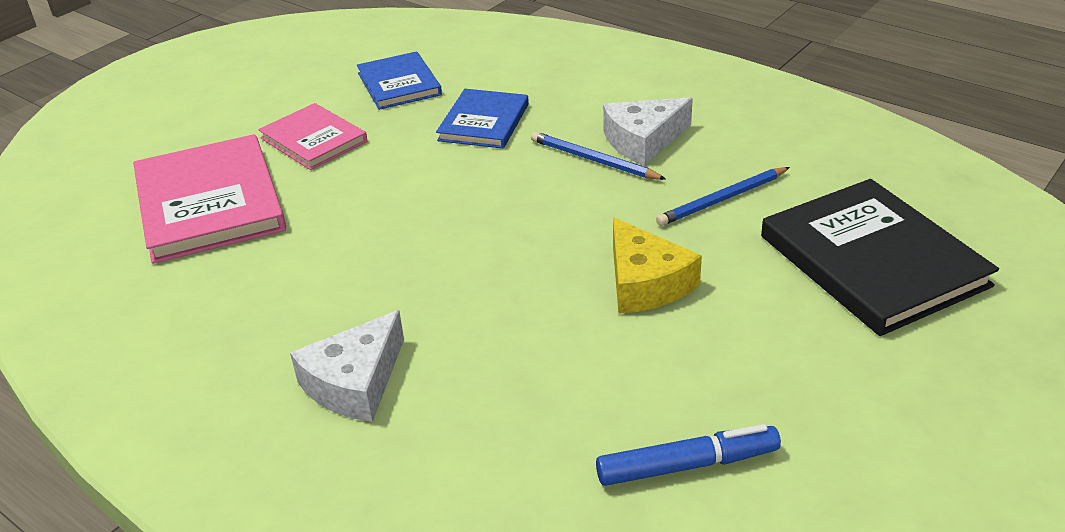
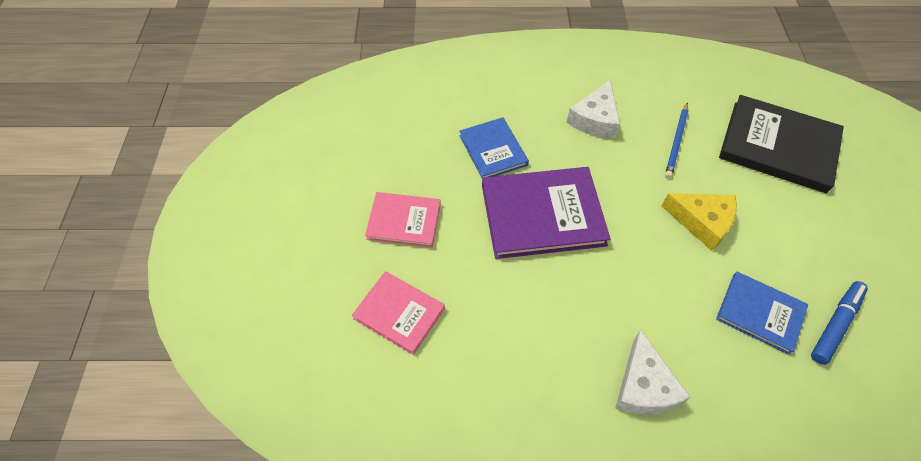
camera: 40 degrees left, 20 degrees up
pink book [133,134,286,264] -> pink book [352,271,445,355], size x0.59
blue book [357,51,442,110] -> blue book moved to [716,272,808,355]
blue pencil [531,131,666,180] -> none
none -> purple book [482,167,611,259]

